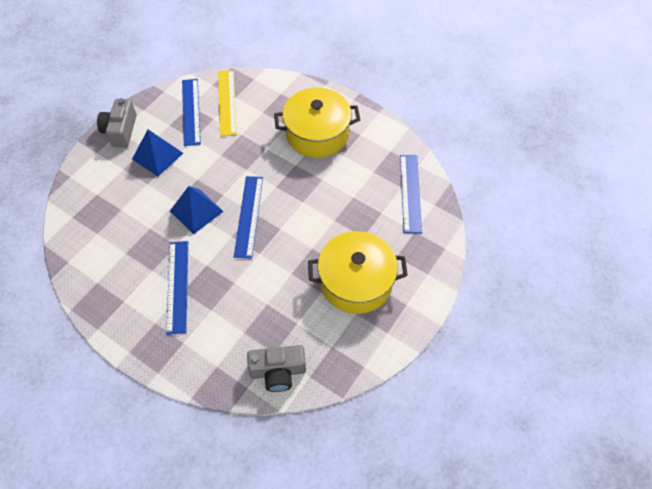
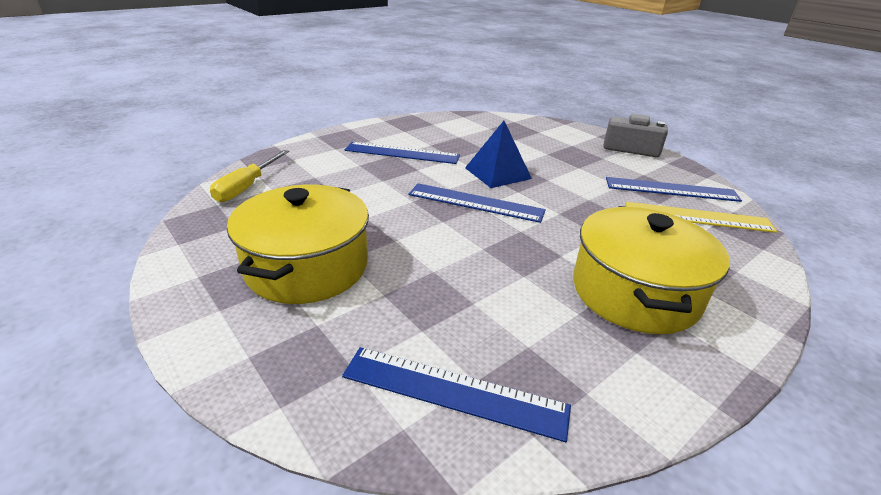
camera: 105 degrees right, 25 degrees down
blue pyramid [132,129,183,177] -> none
grey camera [247,345,306,392] -> yellow screwdriver [210,150,289,202]

